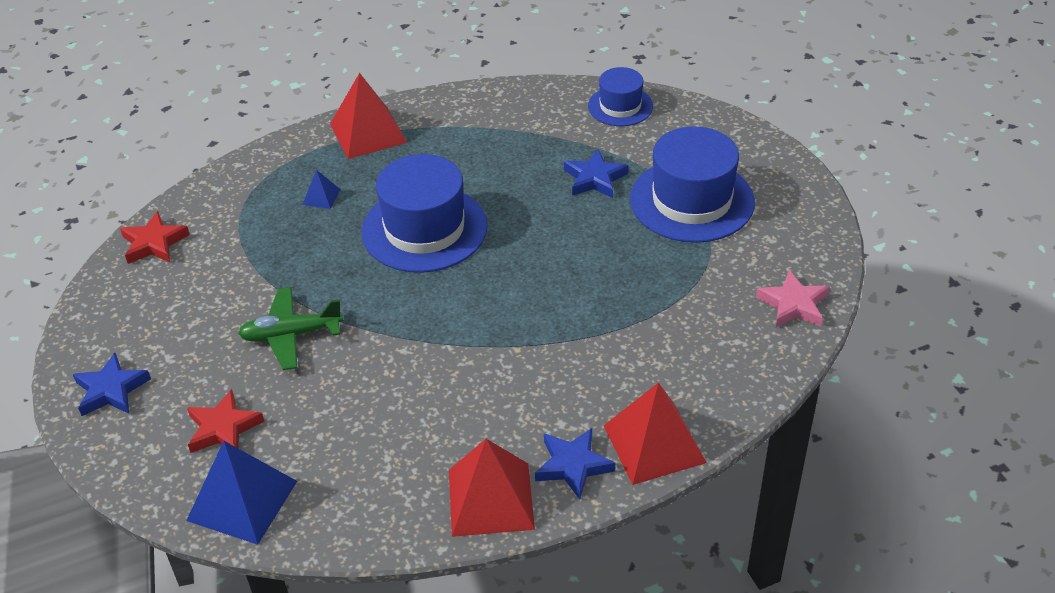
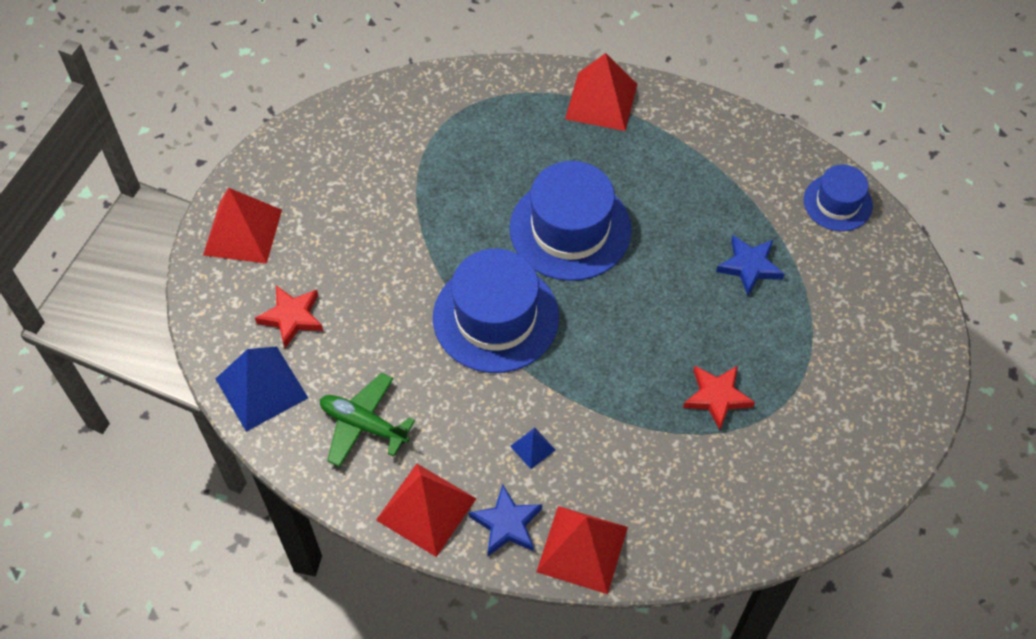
camera: 35 degrees right, 15 degrees up
blue star [73,353,151,416] -> red pyramid [203,188,282,264]
red star [120,211,190,264] -> red star moved to [683,366,755,430]
green plane [238,287,343,370] -> green plane moved to [320,373,415,467]
blue pyramid [302,170,341,209] -> blue pyramid moved to [510,428,555,469]
blue hat [630,126,755,243] -> blue hat moved to [433,249,559,373]
pink star [756,270,829,327] -> none

